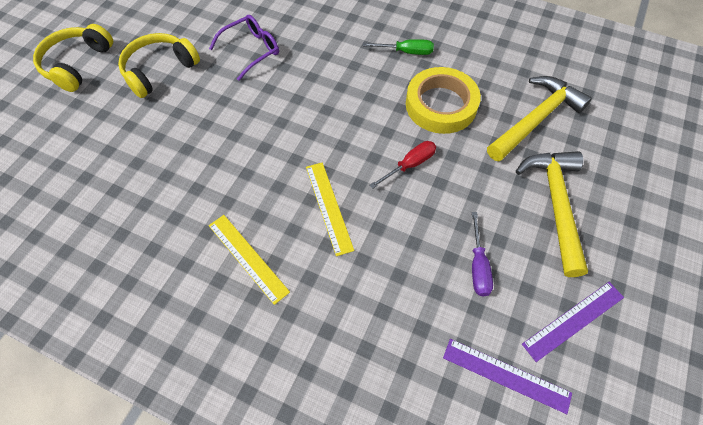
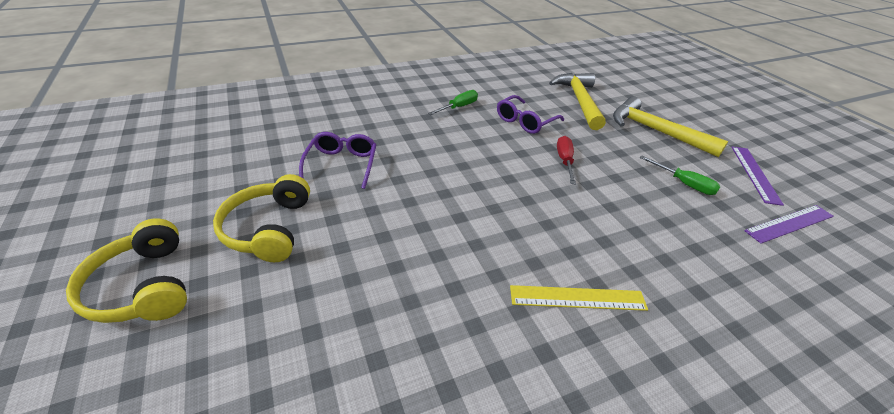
camera: 50 degrees left, 20 degrees down
yellow ruler [306,162,354,256] -> none
yellow tape [406,67,481,134] -> purple glasses [497,95,564,134]
purple screwdriver [472,212,493,296] -> green screwdriver [639,155,721,195]

